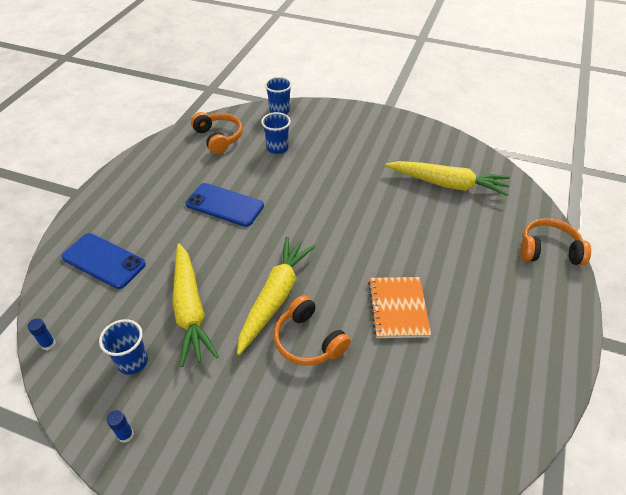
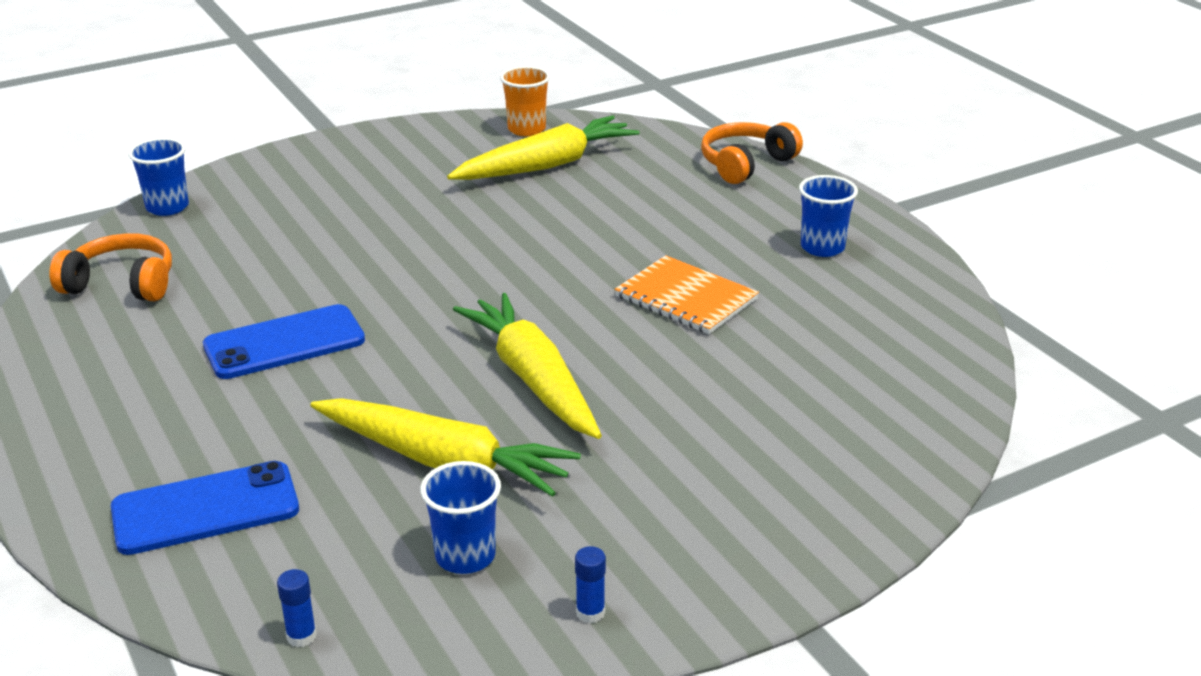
camera: 50 degrees left, 15 degrees down
blue cup [261,112,291,154] -> blue cup moved to [799,175,858,257]
orange headphones [274,295,351,365] -> none
none -> orange cup [500,66,550,136]

